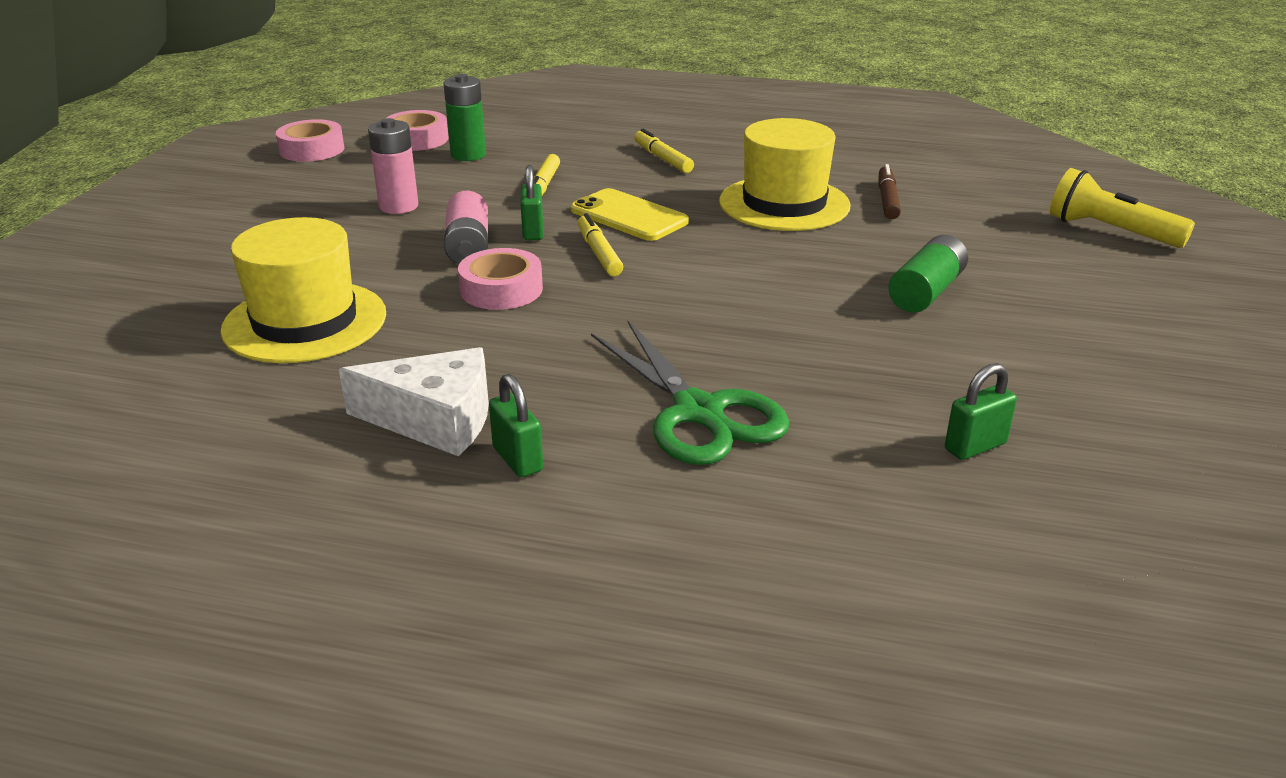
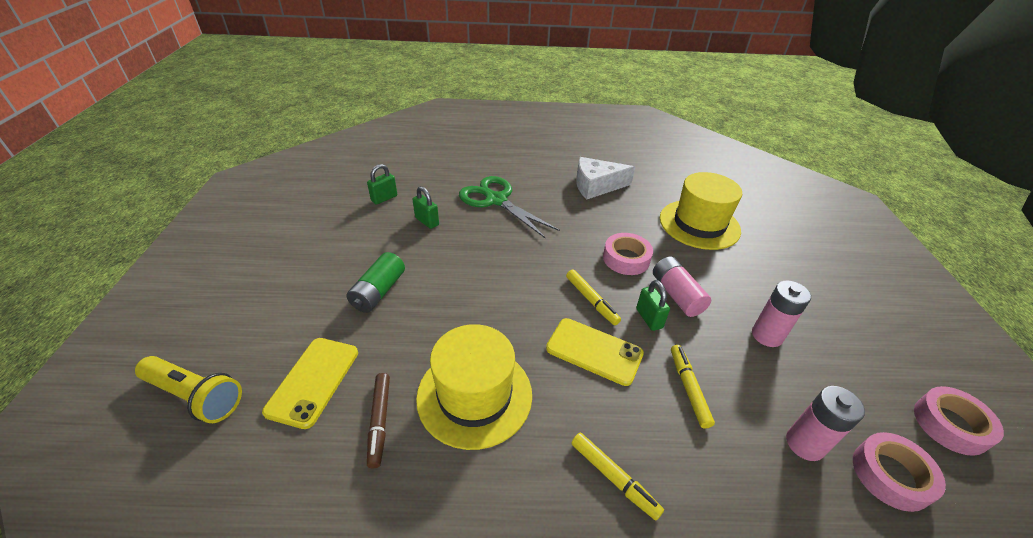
camera: 165 degrees right, 10 degrees up
green battery [443,74,486,161] -> pink battery [786,386,865,461]
green padlock [489,374,543,477] -> green padlock moved to [413,186,439,229]
none -> yellow phone [262,338,358,429]

